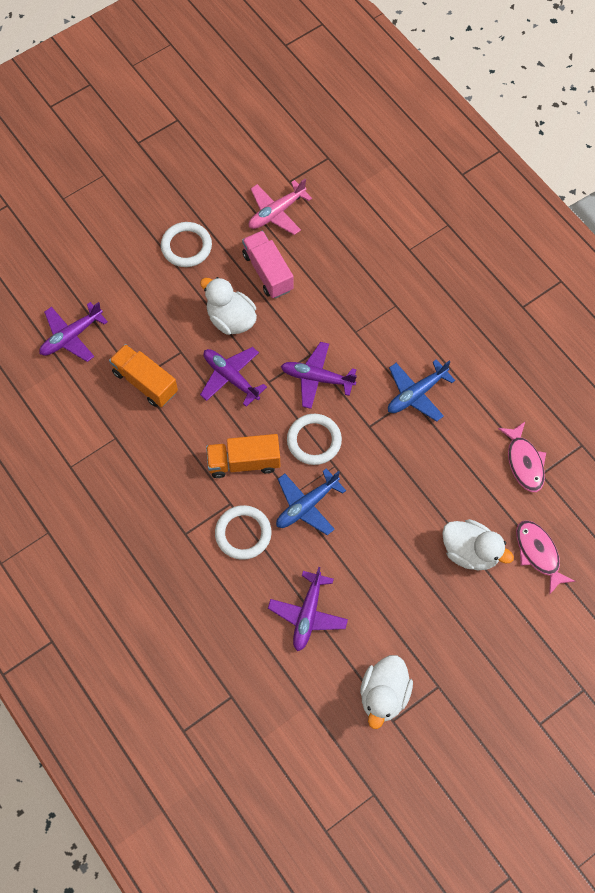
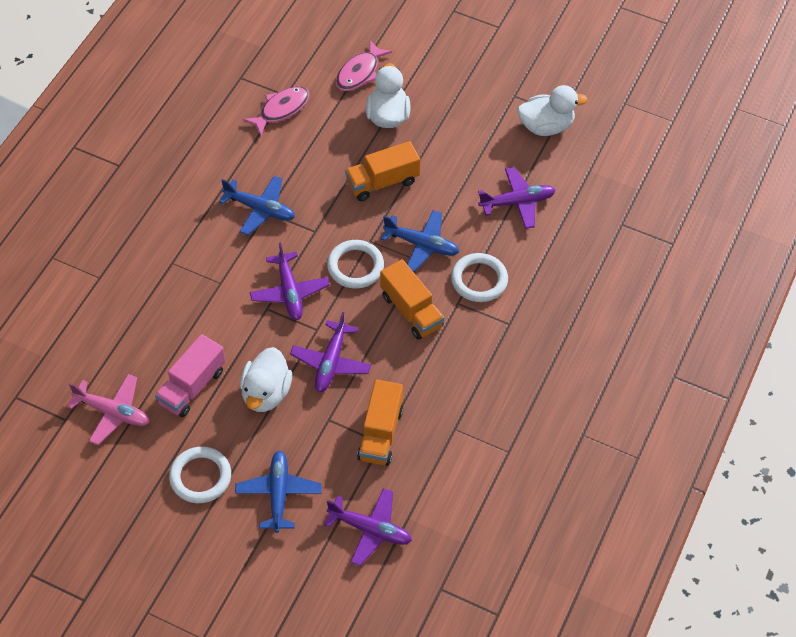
camera: 120 degrees left, 10 degrees down
none -> blue plane [235,450,322,533]
none -> orange truck [345,141,420,201]

